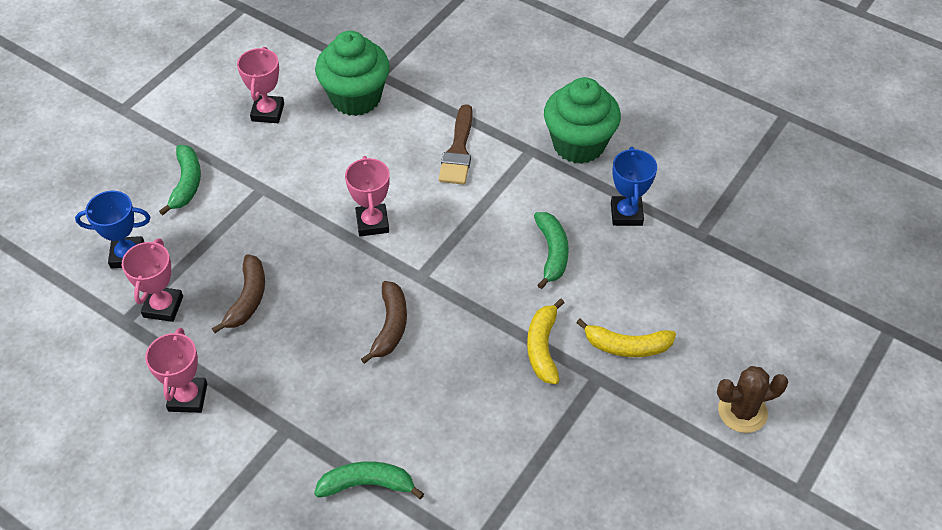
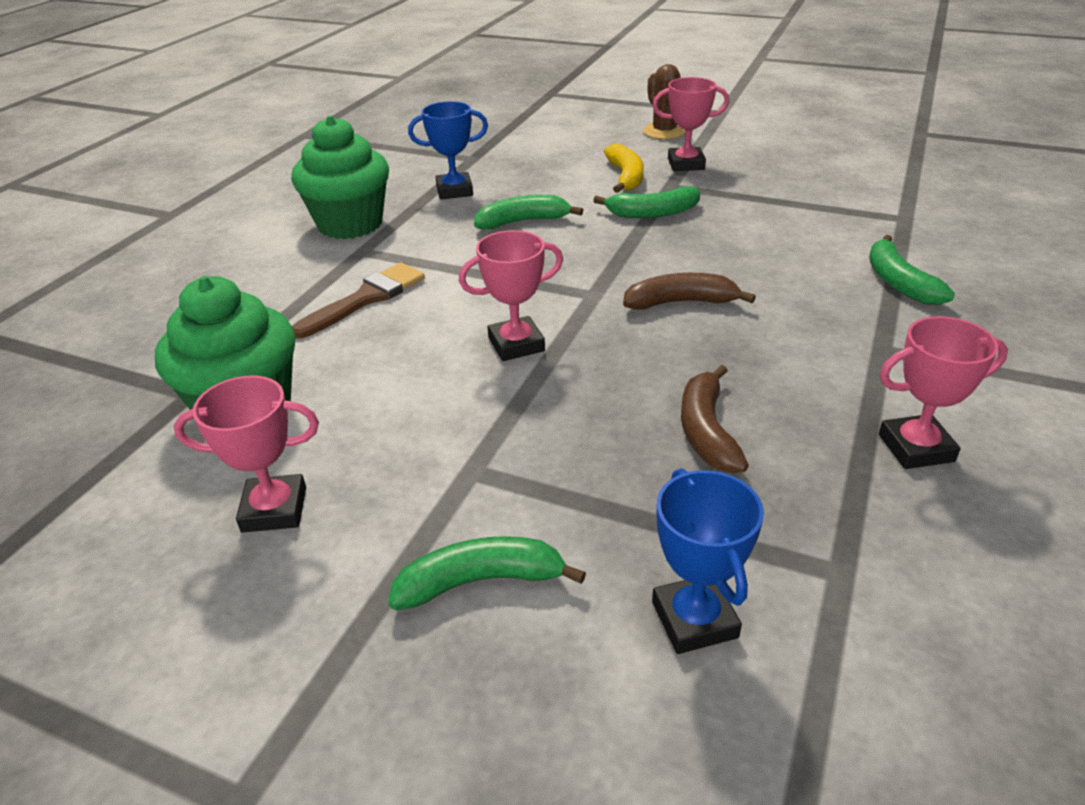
camera: 100 degrees left, 15 degrees down
pink trophy [122,238,183,322] -> pink trophy moved to [652,77,729,171]
brown banana [212,254,265,333] -> brown banana turned 90 degrees counterclockwise [681,365,749,473]
brown brush [439,104,473,185] -> brown brush turned 45 degrees counterclockwise [292,262,425,339]
yellow banana [527,299,564,384] -> green banana [593,186,700,218]

